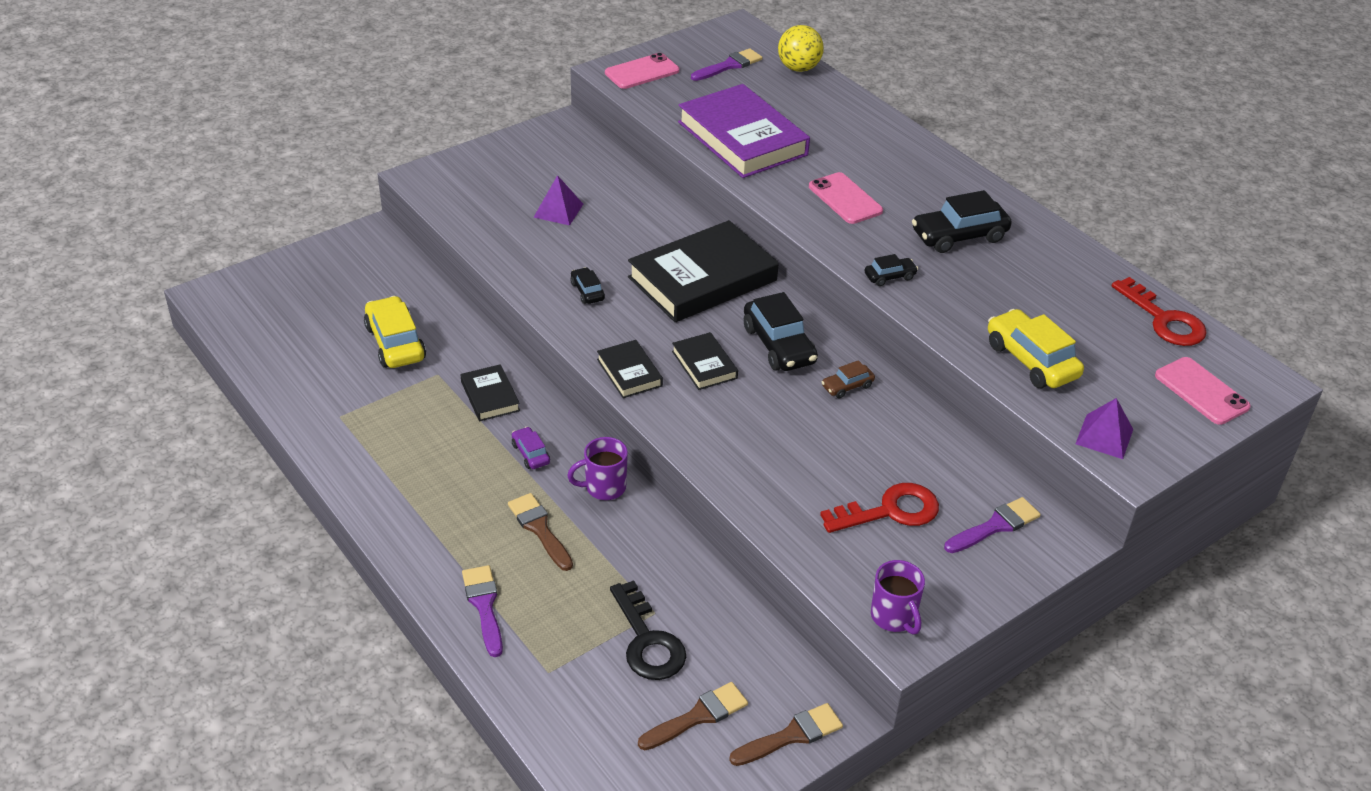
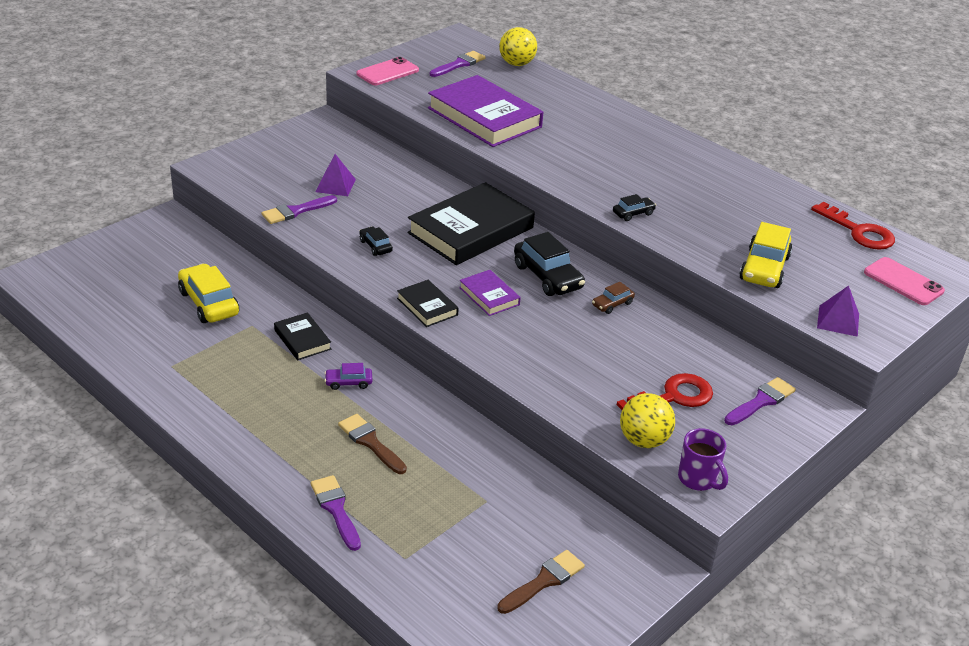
camera: 10 degrees left, 5 degrees down
purple car [512,427,550,469] -> purple car turned 60 degrees counterclockwise [325,363,373,390]
purple mug [567,437,628,500] -> none
black key [610,581,686,680] -> none
black book [672,332,738,390] -> purple book [459,270,521,316]
brown brush [729,703,843,766] -> none
pink phone [809,172,883,224] -> none
black car [912,190,1012,253] -> none
yellow car [988,309,1084,388] -> yellow car turned 120 degrees counterclockwise [739,222,792,288]
none -> purple brush [262,195,337,224]
none -> yellow ball [620,393,675,448]

